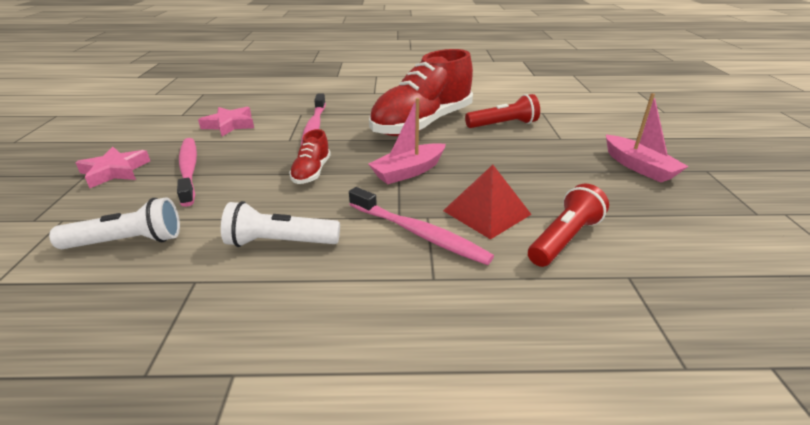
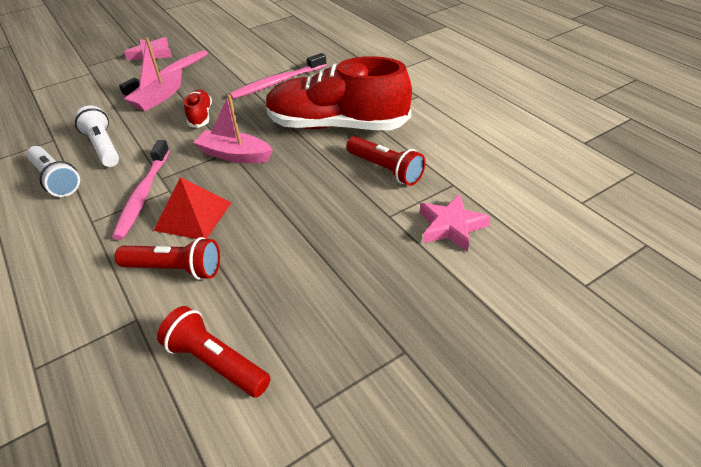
camera: 60 degrees right, 10 degrees up
white flashlight [49,198,180,249] -> white flashlight moved to [26,146,80,197]
pink star [198,107,254,136] -> pink star moved to [420,194,491,252]
red shoe [289,129,331,184] -> red shoe turned 105 degrees clockwise [184,89,212,128]
pink boat [606,93,689,183] -> pink boat moved to [124,37,182,111]
none -> red flashlight [157,306,271,398]

